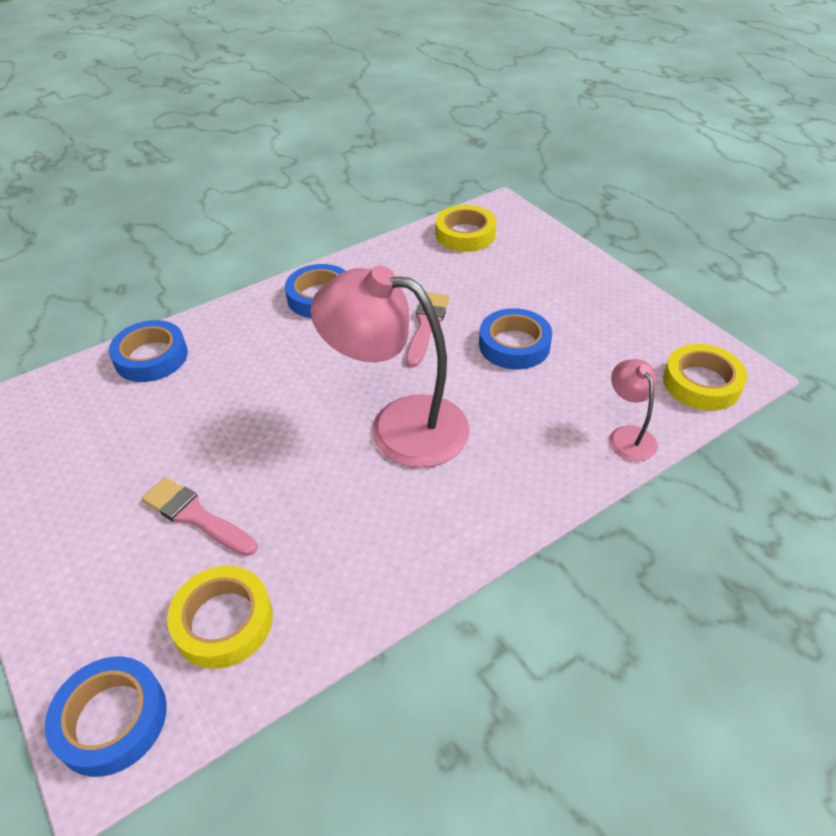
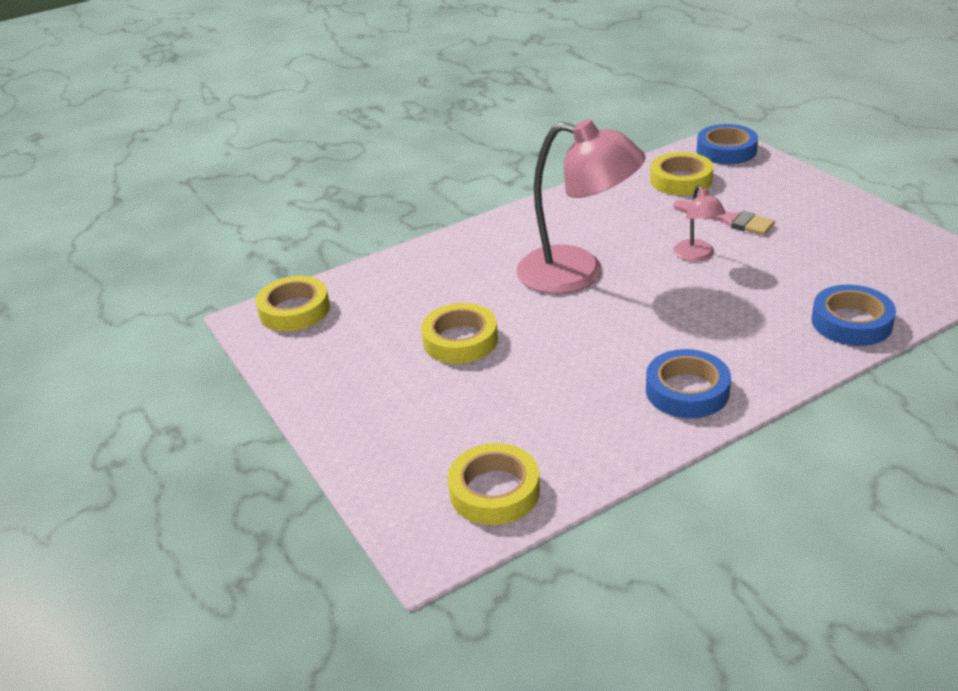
camera: 175 degrees left, 10 degrees down
pink brush [406,292,450,368] -> none
blue tape [479,308,552,369] -> yellow tape [421,303,498,364]
pink lamp [609,359,658,461] -> pink lamp moved to [674,185,726,261]

